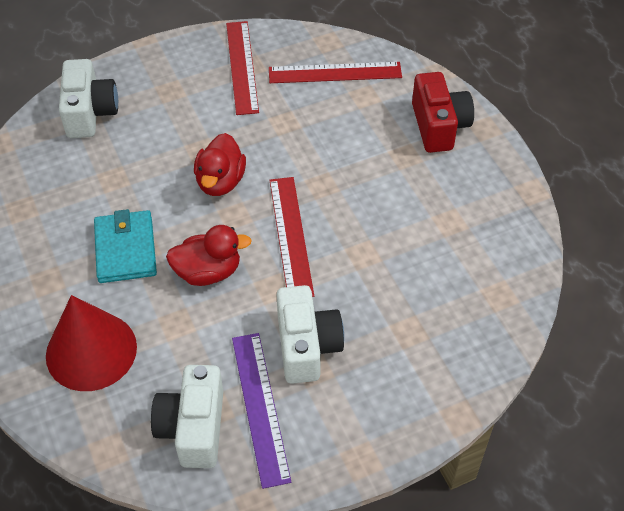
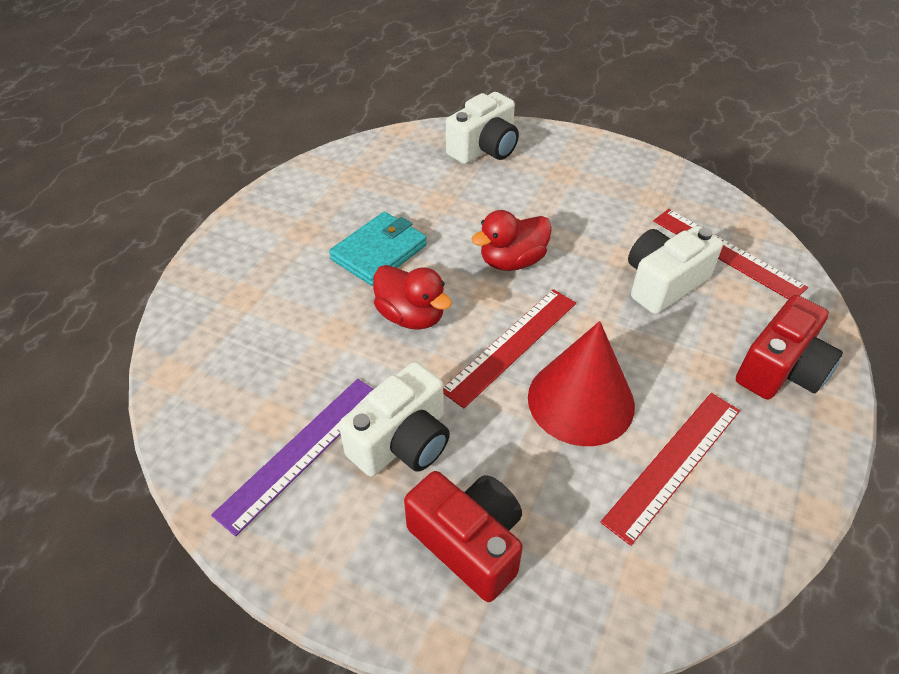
camera: 50 degrees right, 5 degrees down
red cone [46,295,137,391] -> red cone moved to [528,321,635,446]
white camera [151,365,223,468] -> white camera moved to [628,226,723,314]
red ruler [226,21,259,115] -> red ruler moved to [601,393,740,546]
none -> red camera [404,471,523,602]

